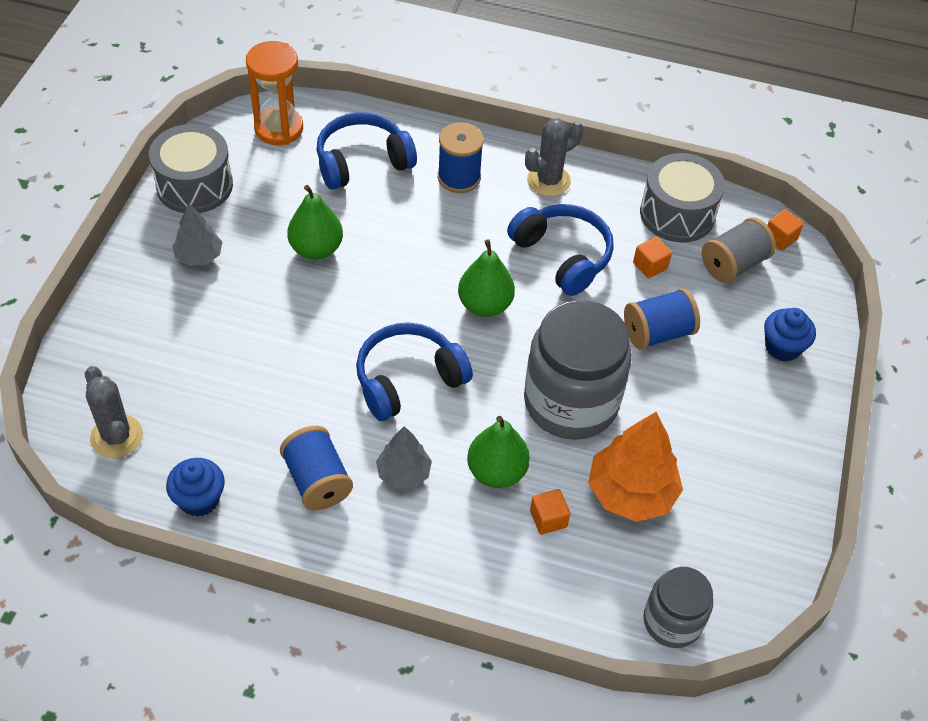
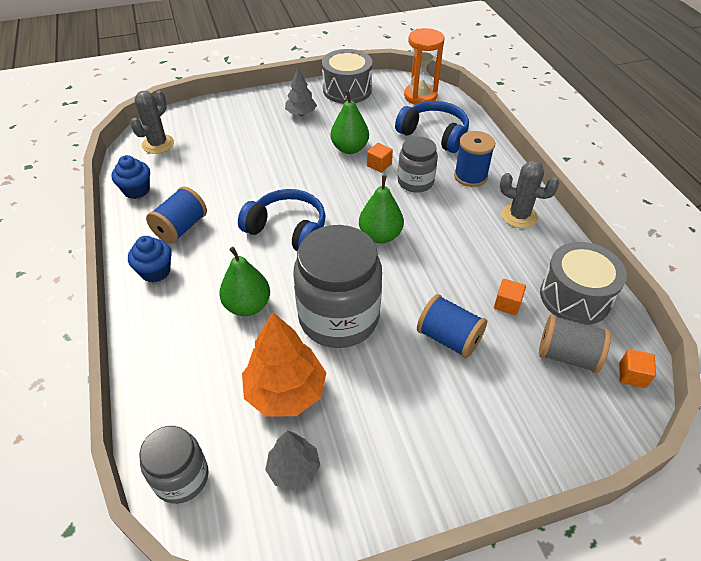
camera: 60 degrees right, 5 degrees down
grey tree [376,426,432,489] -> grey tree moved to [265,431,321,491]
blue headphones [507,204,614,296] -> none
orange cube [530,489,570,535] -> orange cube moved to [367,143,393,173]
blue cupcake [764,308,816,362] -> blue cupcake moved to [128,236,172,283]
none -> grey jar [398,136,438,193]

